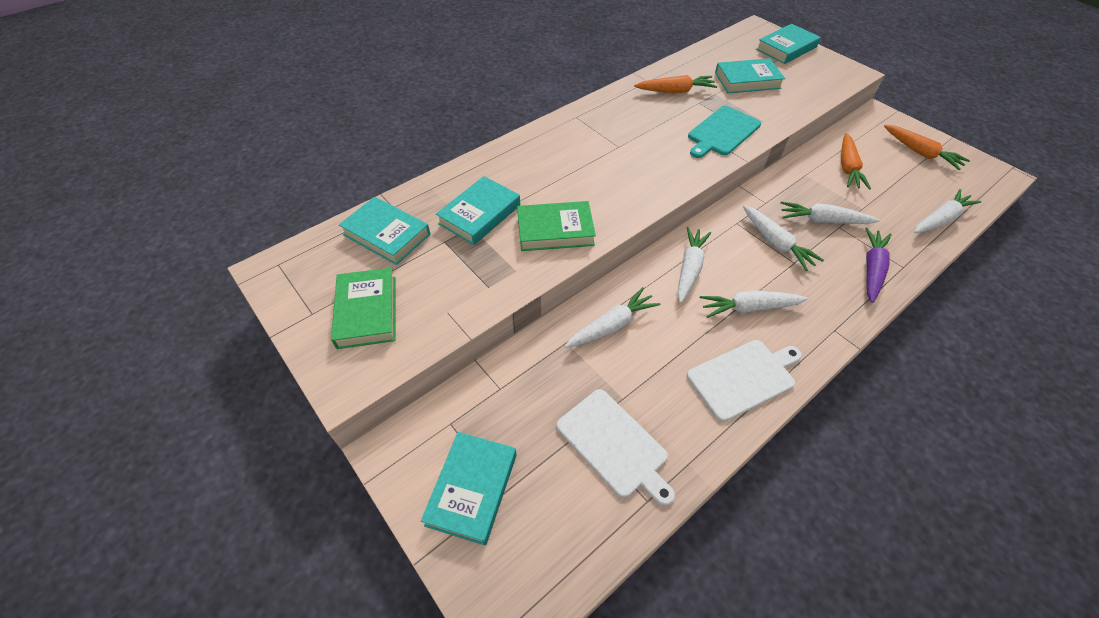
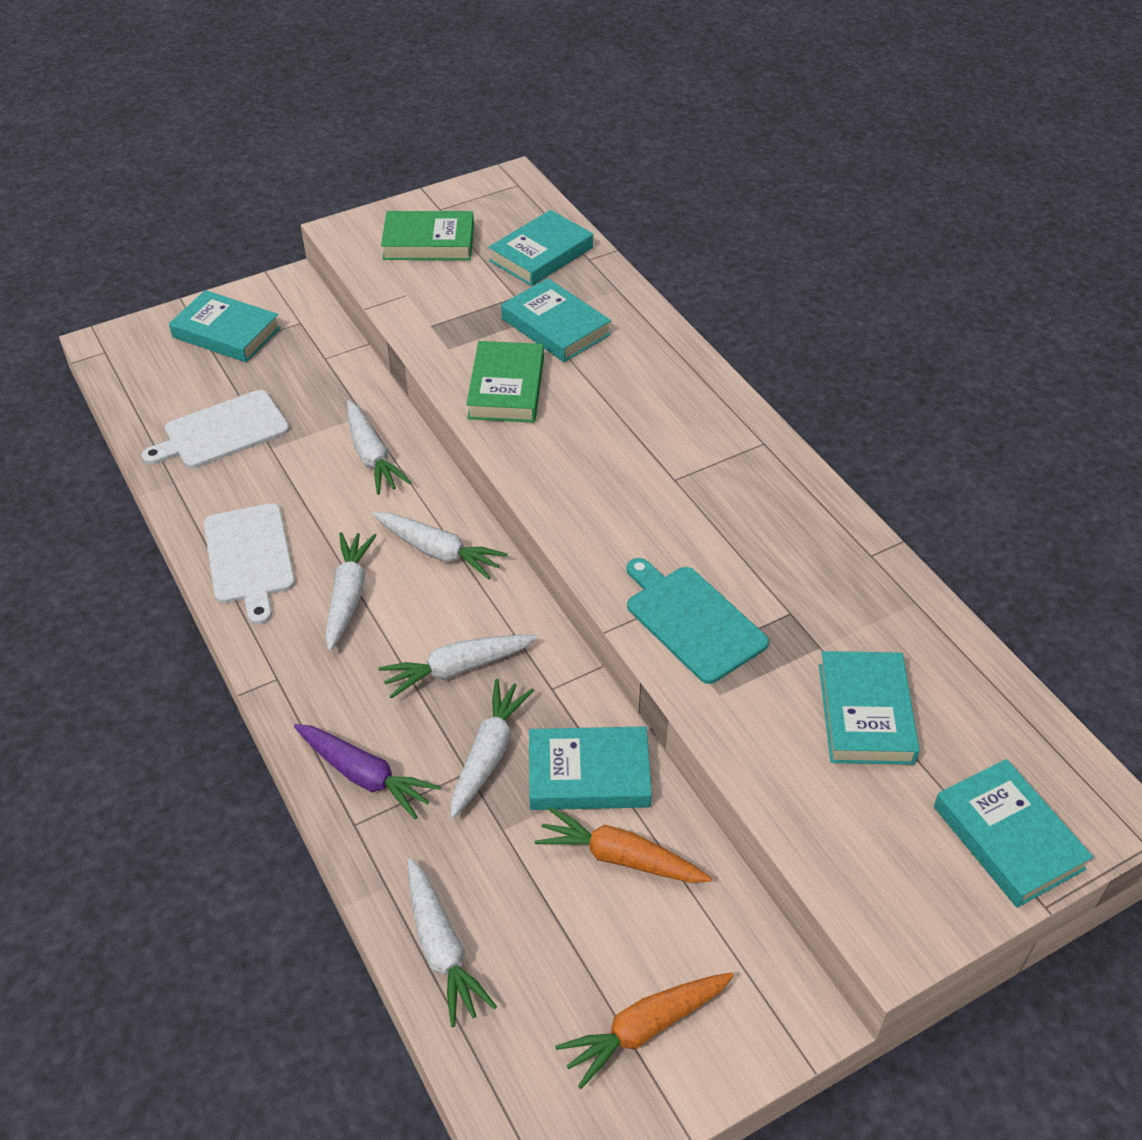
camera: 100 degrees right, 5 degrees down
orange carrot [634,75,717,93] -> none
none -> turquoise book [529,726,652,810]

